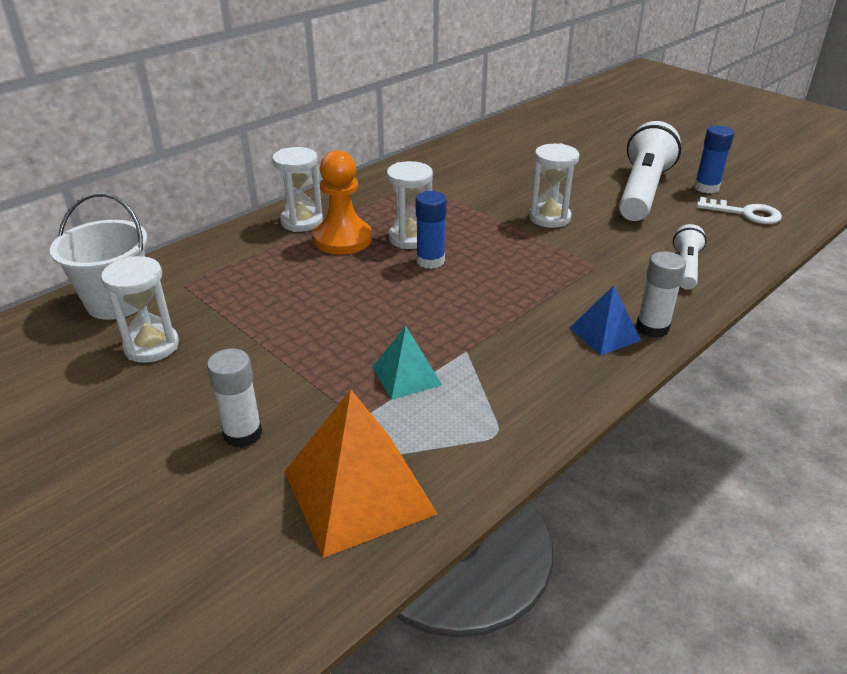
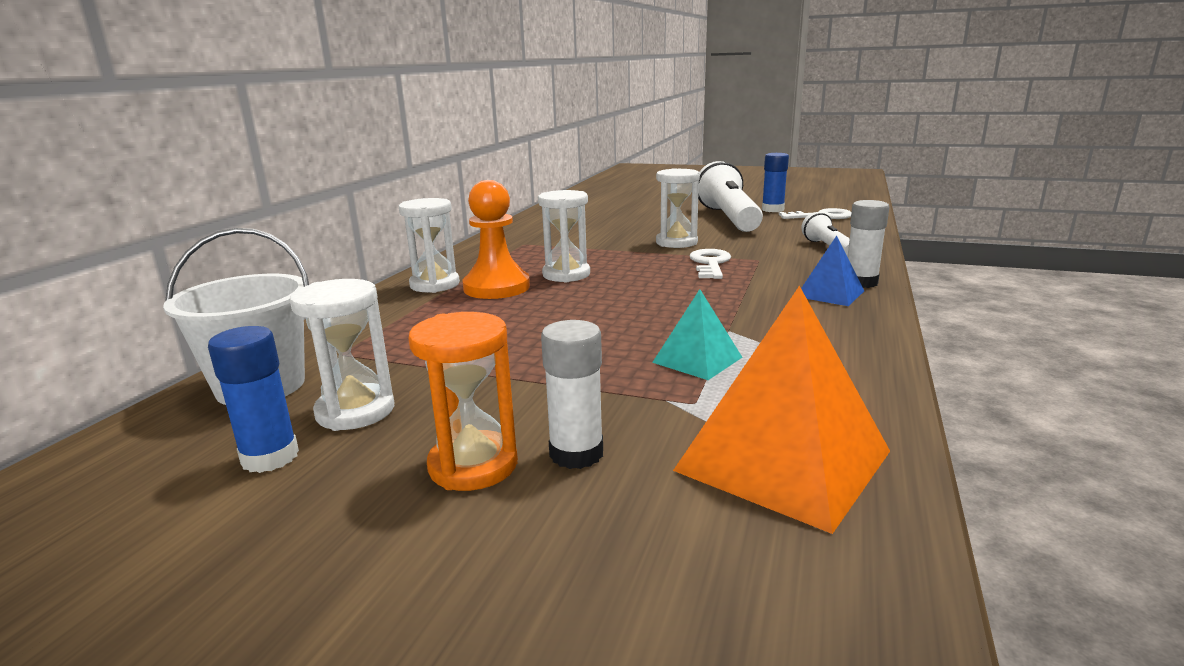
camera: 25 degrees left, 15 degrees down
blue glue stick [416,191,446,269] -> blue glue stick moved to [208,326,299,473]
none -> orange hourglass [408,312,518,491]
none -> white key [689,249,731,279]

